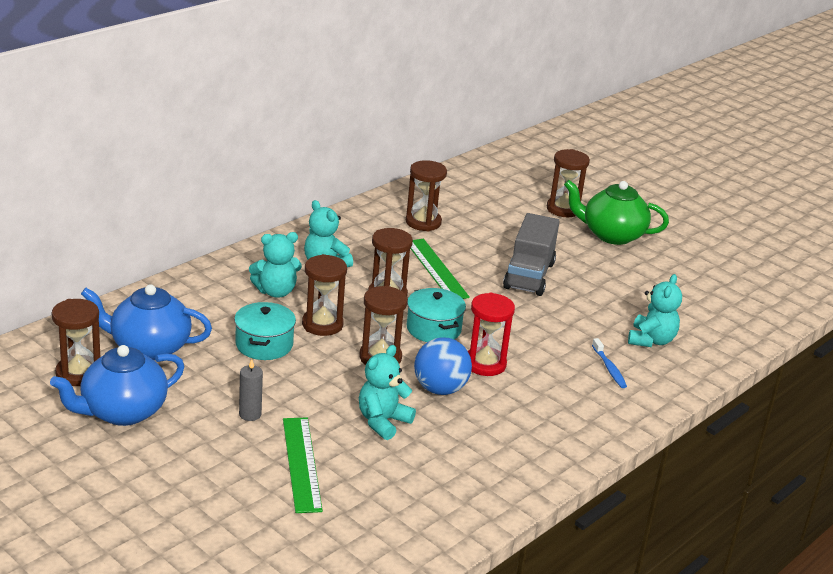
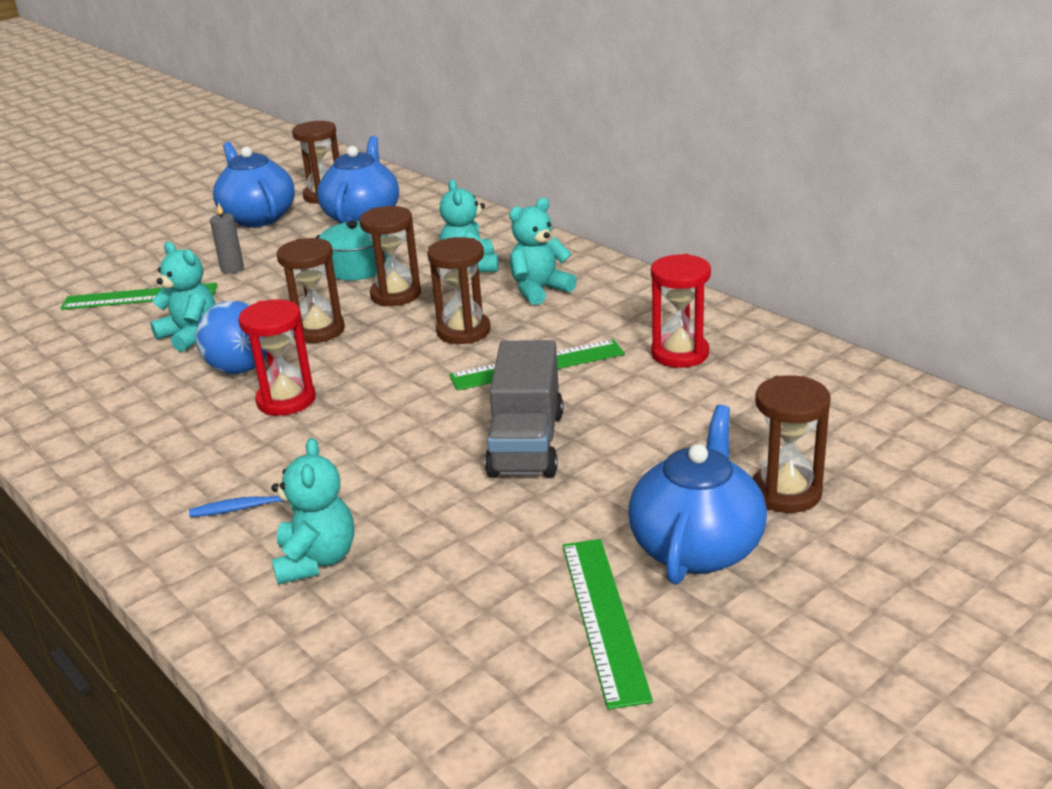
camera: 100 degrees right, 0 degrees up
brown hourglass [406,160,447,231] -> red hourglass [651,254,711,368]
turquoise pot [407,288,466,342] -> none
grey truck [503,213,560,296] -> grey truck turned 105 degrees counterclockwise [485,340,563,478]
green teapot [564,180,669,245] -> blue teapot [628,405,767,585]
turquoise teddy bear [628,274,682,347] -> turquoise teddy bear turned 120 degrees counterclockwise [272,438,354,585]
none -> green ruler [563,539,653,710]

